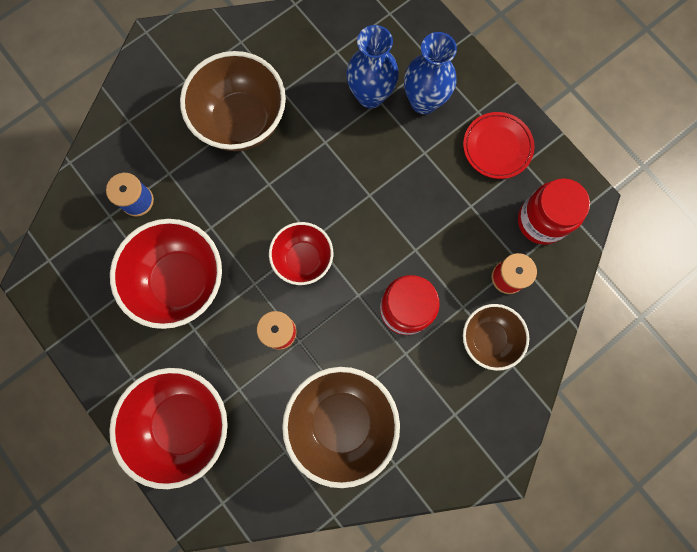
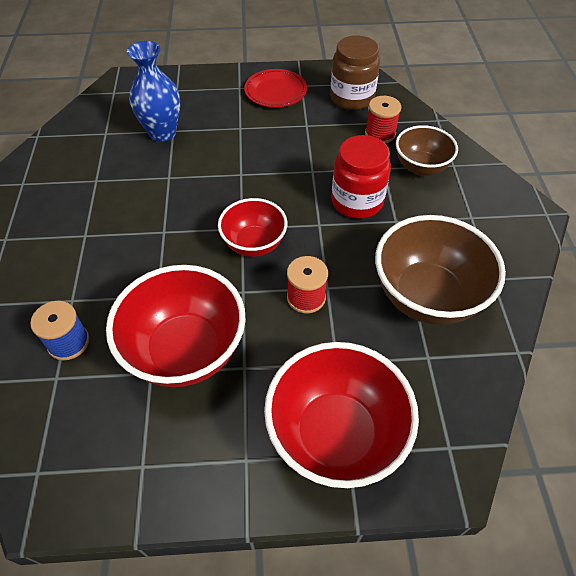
camera: 55 degrees left, 25 degrees down
brown bowl [180,51,286,151] -> none
blue vase [404,32,457,114] -> none
red jar [518,178,590,245] -> brown jar [330,36,380,110]

